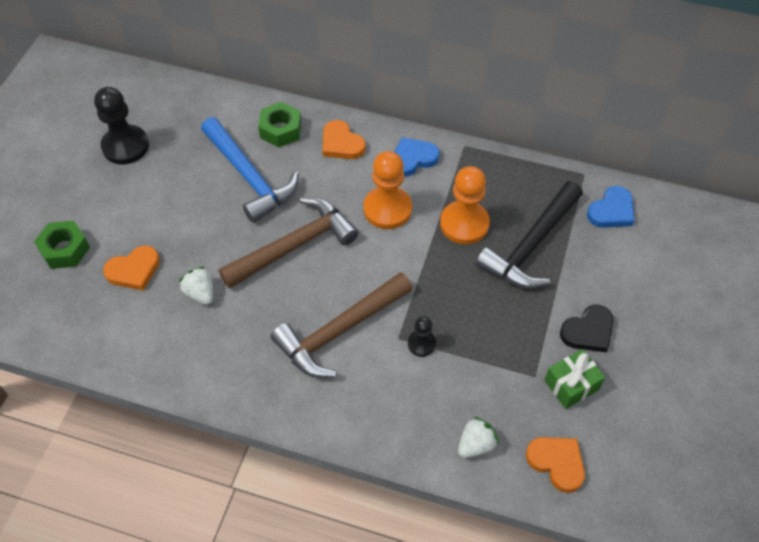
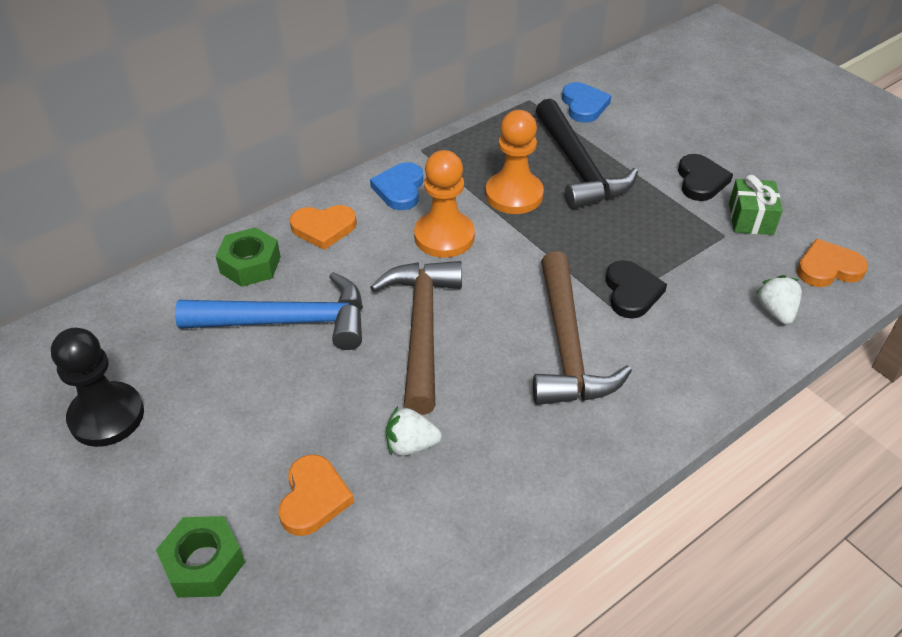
camera: 55 degrees left, 10 degrees down
black pawn [408,316,436,357] -> black heart [606,260,667,319]

